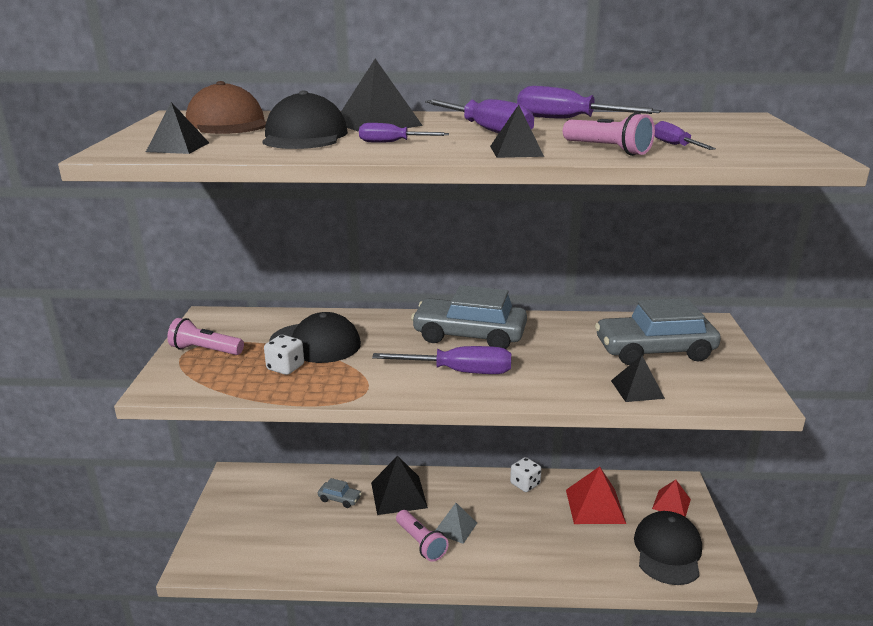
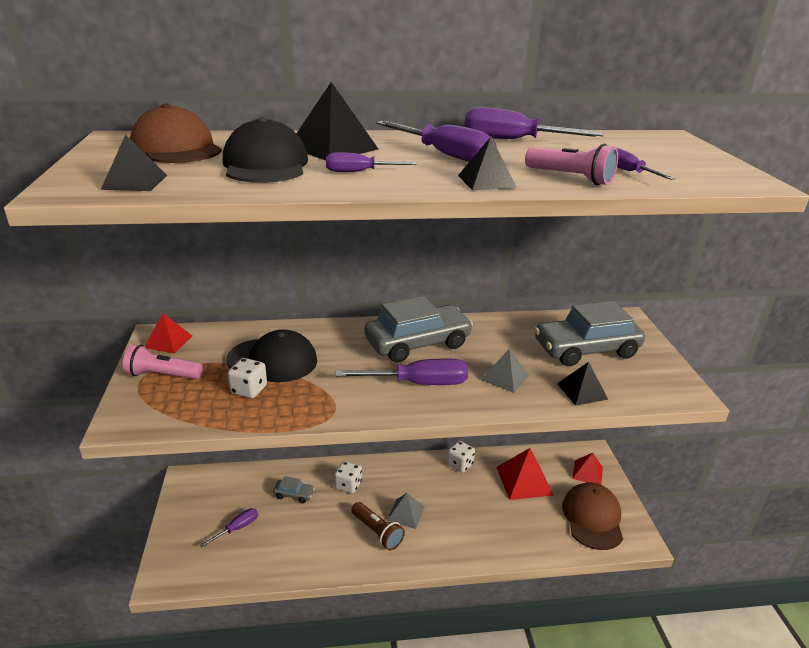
camera: 10 degrees left, 5 degrees up
black pyramid [371,456,428,515] -> white dice [334,461,362,494]
pink flashlight [396,510,449,562] -> brown flashlight [351,502,405,550]
grey car [411,285,527,349] -> grey car turned 150 degrees clockwise [364,296,473,363]
black cap [634,511,702,585] -> brown cap [562,482,623,550]
none -> red pyramid [145,314,192,354]
none -> purple screwdriver [200,508,258,548]
none -> grey pyramid [481,348,529,393]

